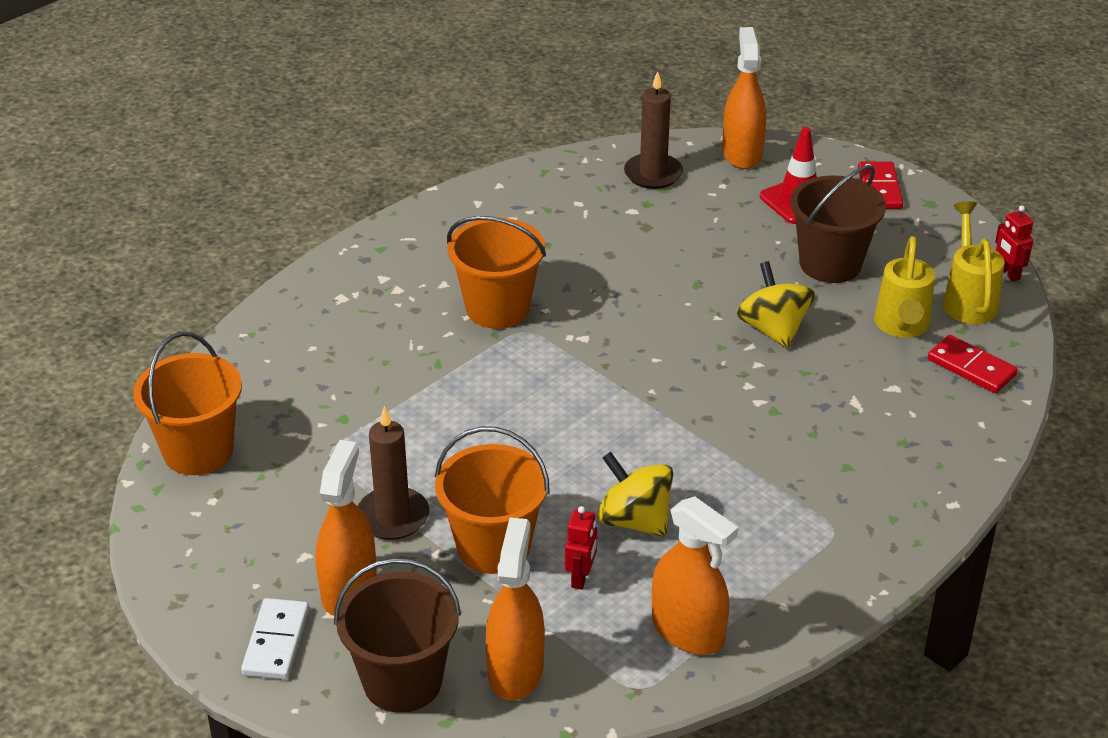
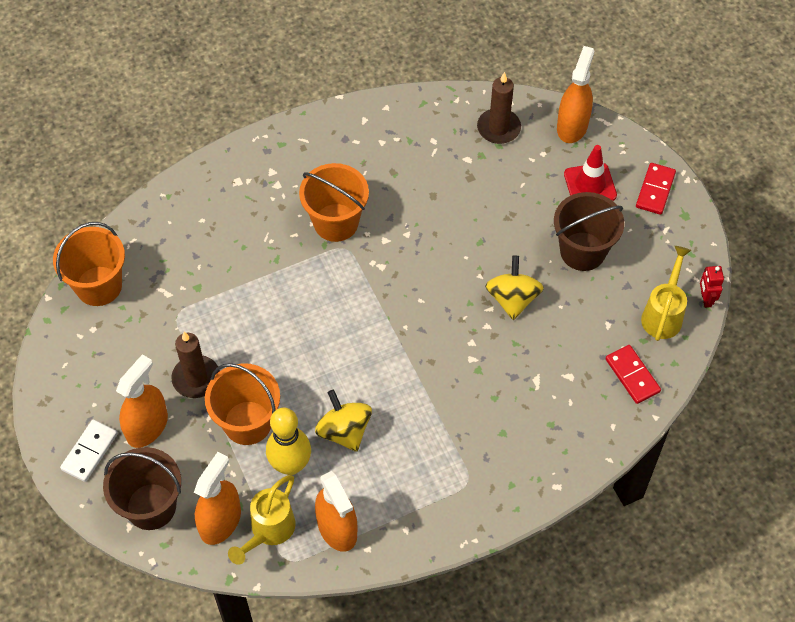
camera: 20 degrees right, 20 degrees up
red robot [565,506,597,590] -> yellow bowling pin [266,408,311,475]
yellow watering can [874,236,935,338] -> yellow watering can moved to [228,475,296,565]

